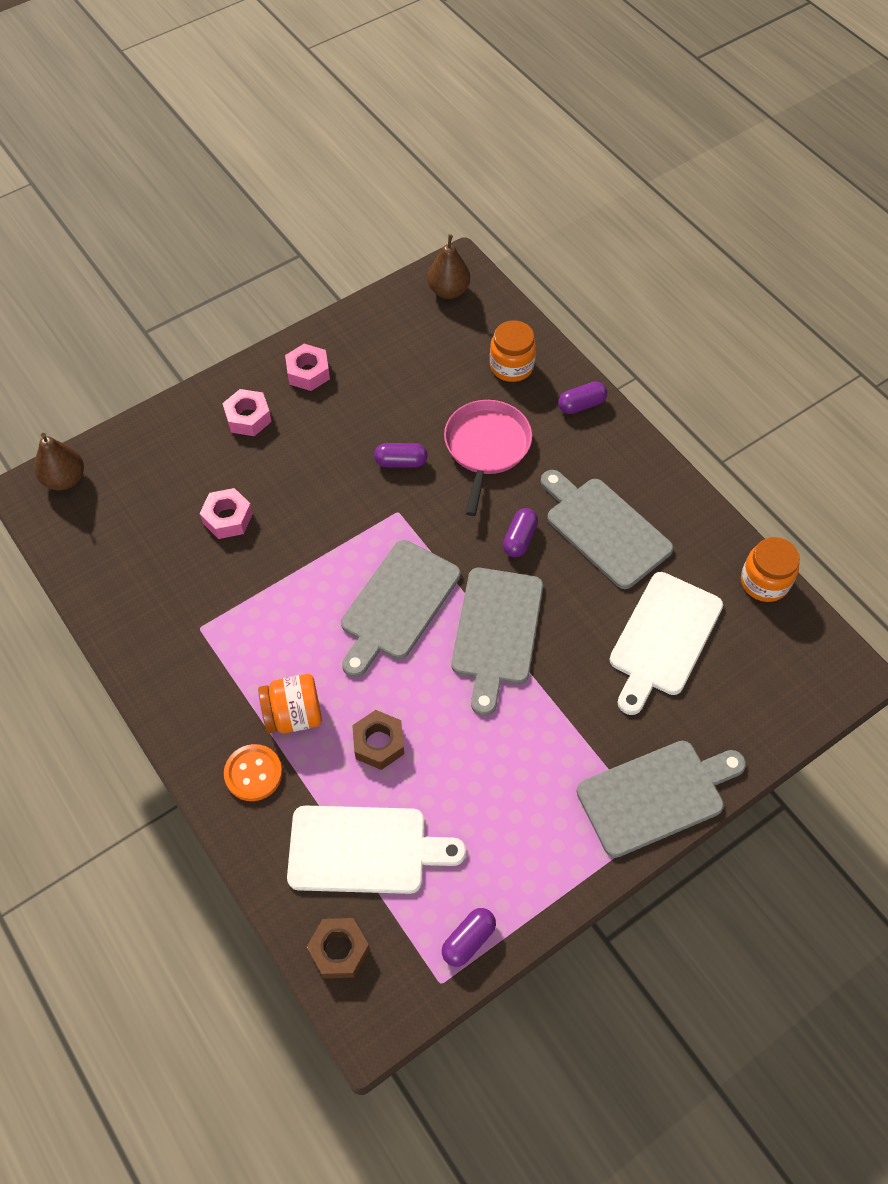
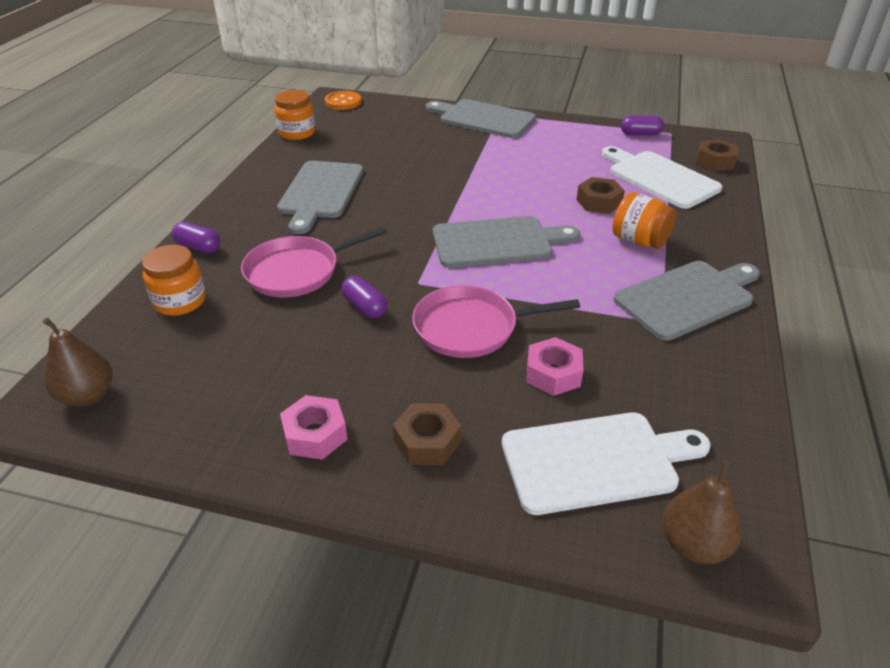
camera: 130 degrees left, 20 degrees down
pink nut [222,389,272,436] -> brown nut [393,403,462,465]
orange button [224,744,282,801] -> orange button moved to [325,91,362,110]
grey cutting board [451,568,543,716] -> grey cutting board moved to [614,261,760,341]
purple capsule [503,508,538,557] -> none
white cutting board [609,572,723,715] -> white cutting board moved to [502,412,711,515]
none -> pink pan [412,285,580,358]

